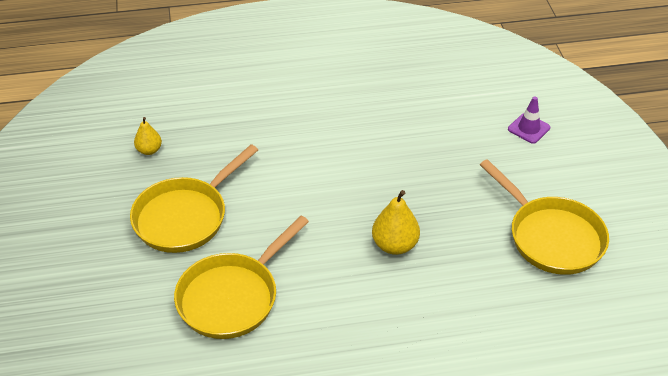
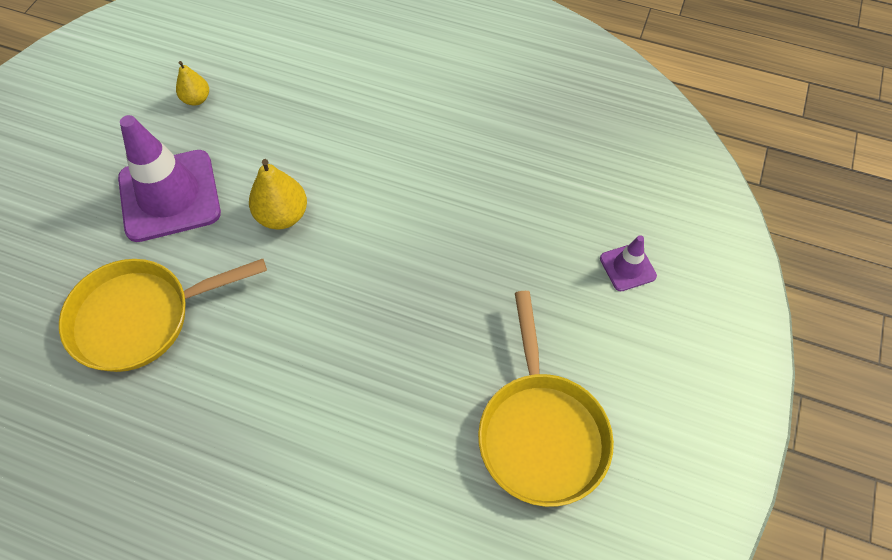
camera: 30 degrees right, 15 degrees up
yellow pan [130,144,258,253] -> purple traffic cone [118,115,221,242]
yellow pear [372,190,420,255] -> yellow pear moved to [249,159,307,229]

